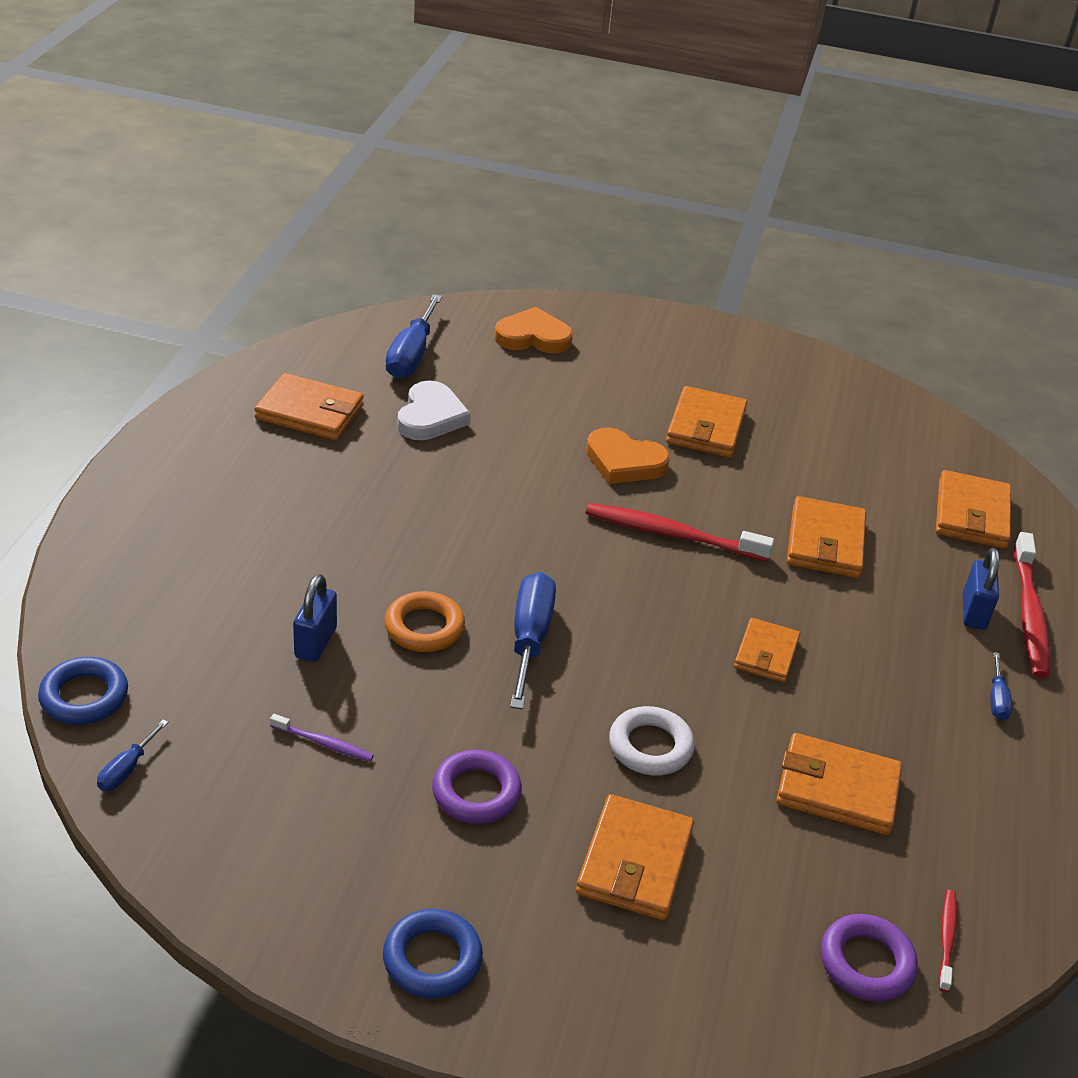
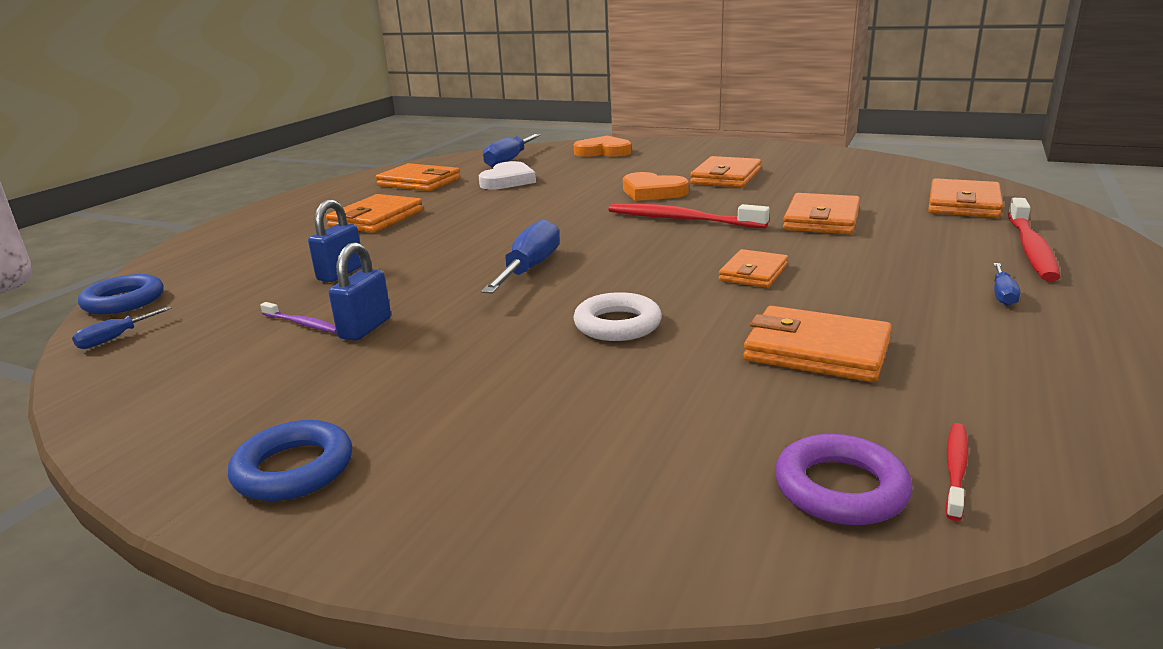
camera: 15 degrees right, 15 degrees down
orange ring [384,591,465,652] -> none
purple ring [432,750,522,824] -> none
orange wallet [576,794,694,920] -> orange wallet moved to [326,194,423,233]
blue padlock [963,548,999,630] -> blue padlock moved to [329,242,391,341]

